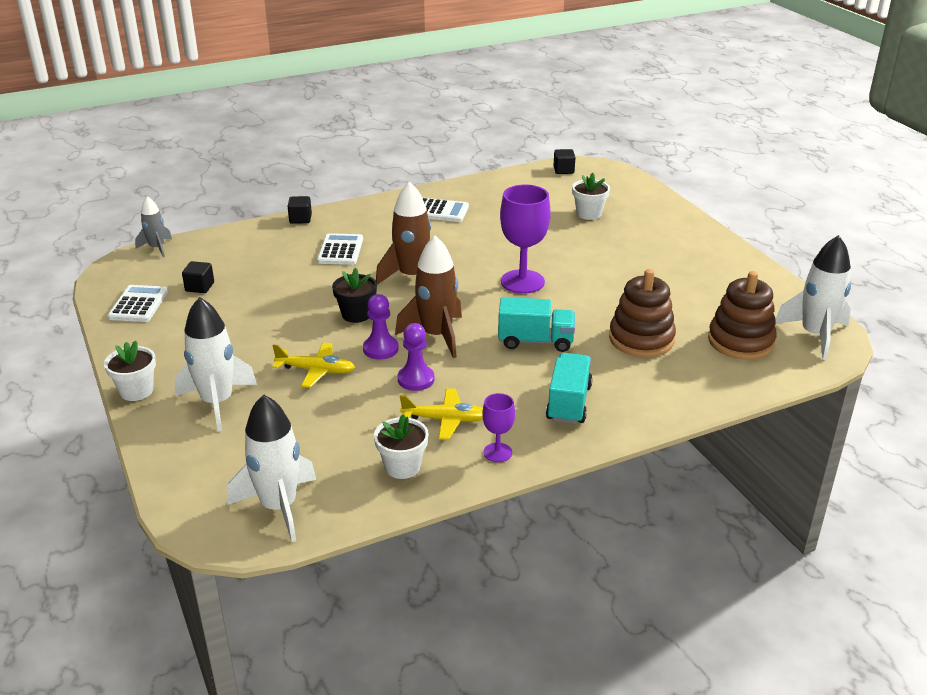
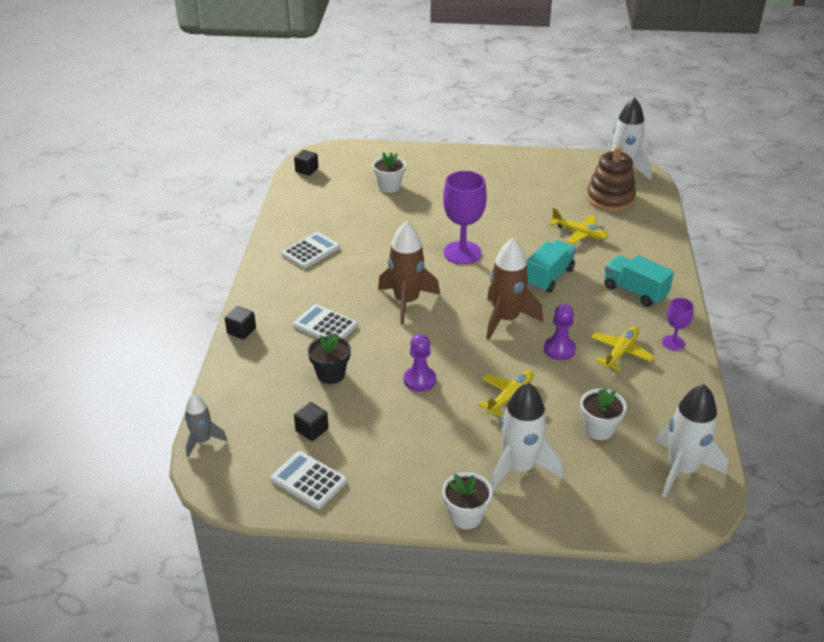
camera: 60 degrees left, 5 degrees up
black flower pot [332,268,377,323] -> black flower pot moved to [308,333,351,384]
purple pawn [363,294,399,360] -> purple pawn moved to [404,334,436,392]
white flower pot [374,414,429,479] -> white flower pot moved to [580,388,627,440]
brown stacking toy [609,269,676,357] -> yellow plane [549,208,609,244]

